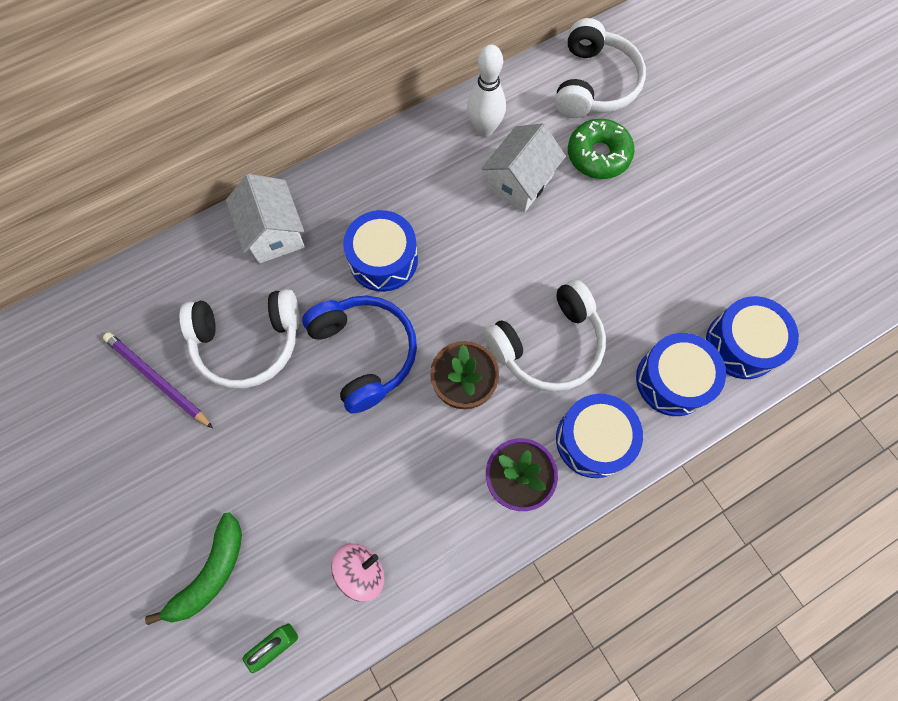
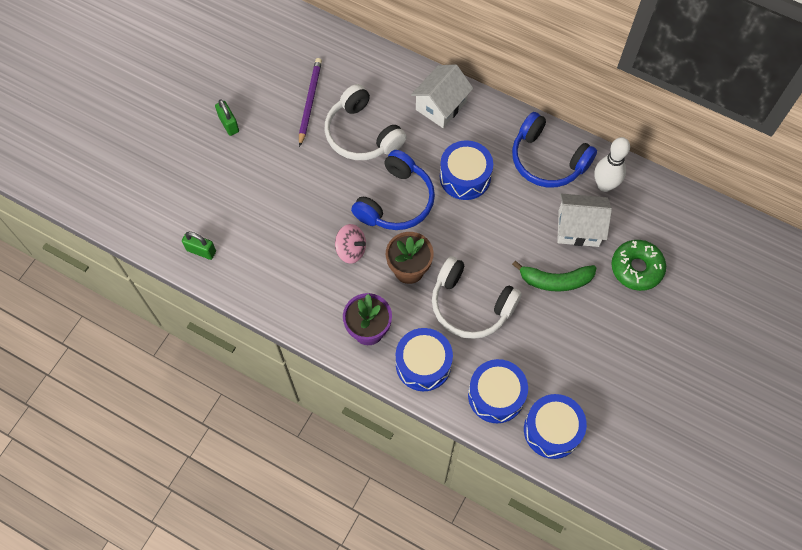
camera: 60 degrees right, 5 degrees down
green banana [145,512,242,625] -> green banana moved to [512,261,596,292]
pink spinning top [331,544,384,602] -> pink spinning top moved to [335,224,366,264]
white headphones [555,18,646,118] -> none
none -> green padlock [215,99,239,136]
none -> blue headphones [512,112,597,187]

